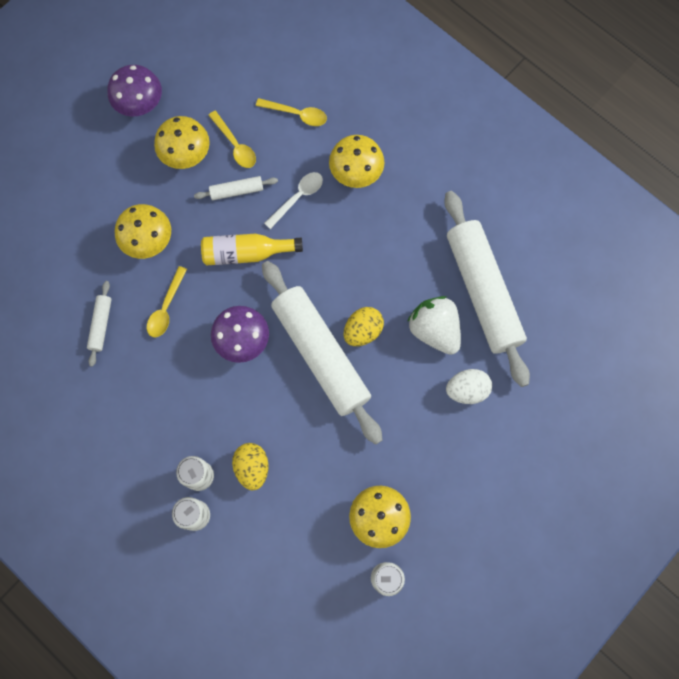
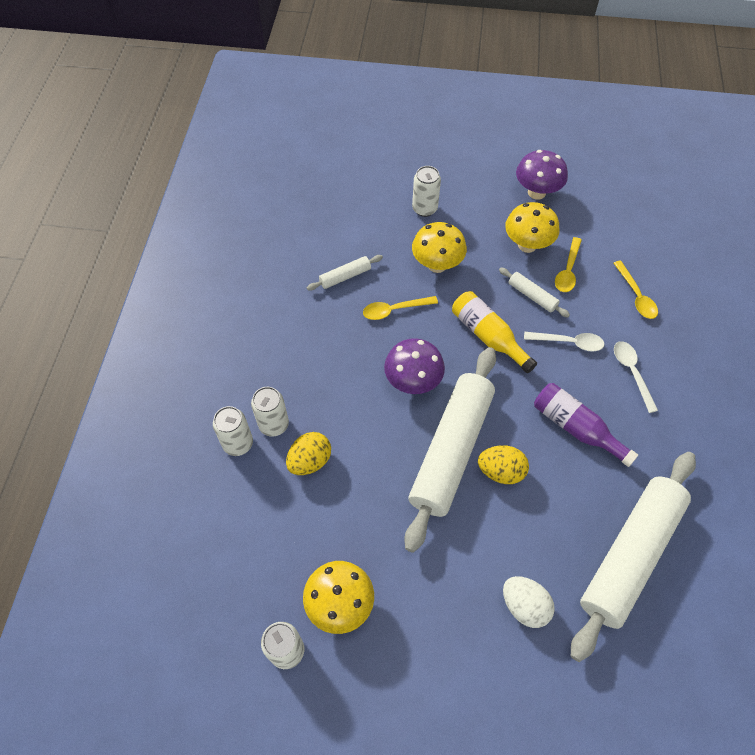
camera: 55 degrees right, 15 degrees down
yellow mushroom [329,135,384,188] -> white spoon [614,341,658,413]
white strawberry [407,296,461,355] -> none
none -> white can [412,166,441,217]
none -> purple bottle [534,383,638,467]

